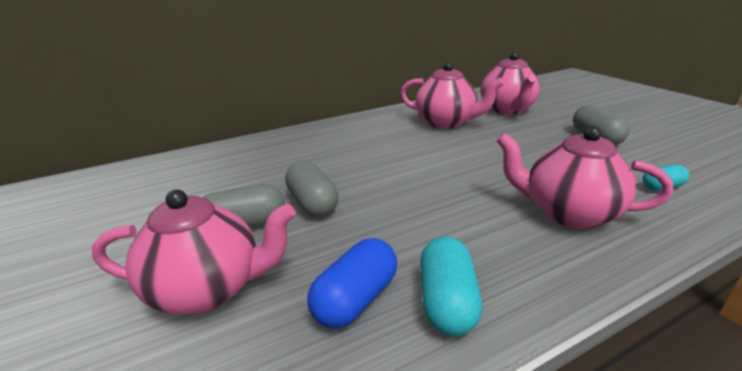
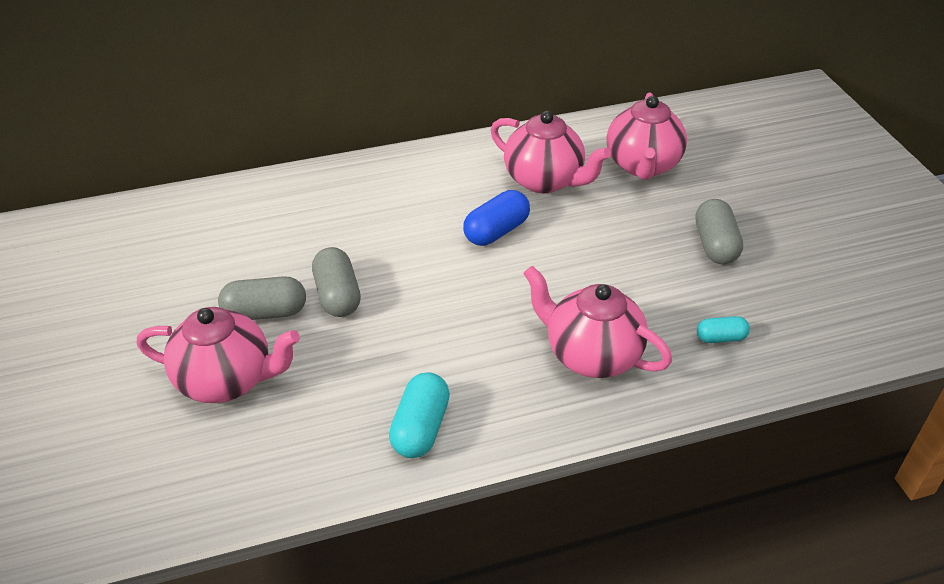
camera: 10 degrees right, 15 degrees up
blue capsule [307,238,397,328] -> blue capsule moved to [463,190,530,246]

